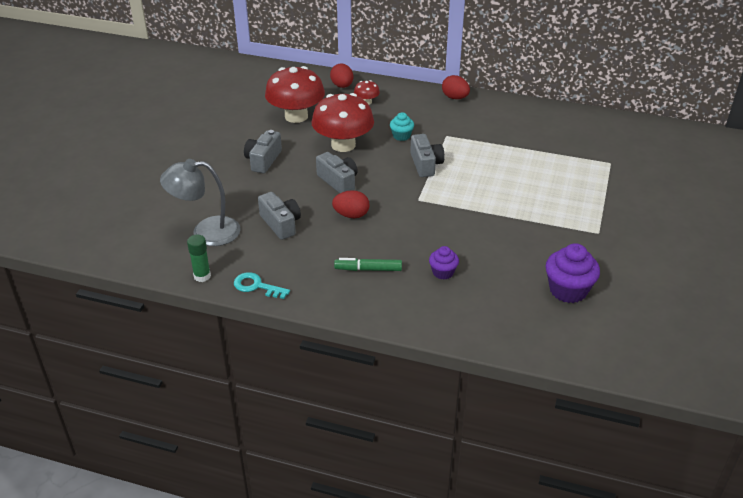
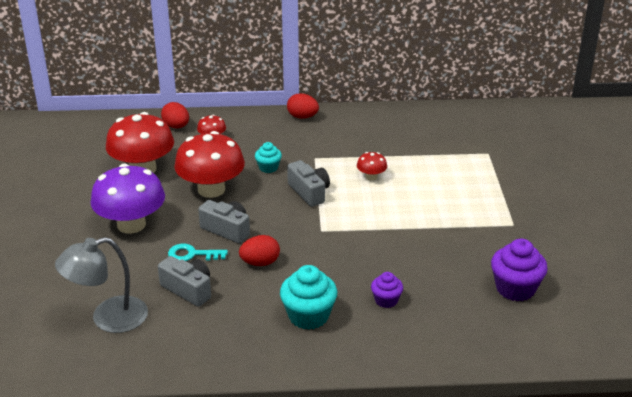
camera: 20 degrees left, 5 degrees down
green glue stick [187,235,211,282] -> none
turquoise key [234,272,290,299] -> turquoise key moved to [168,244,228,261]
grey camera [244,130,282,173] -> purple mushroom [91,164,165,234]
green marker [334,258,402,271] -> turquoise cupcake [280,265,337,330]
none -> red mushroom [357,152,387,181]

